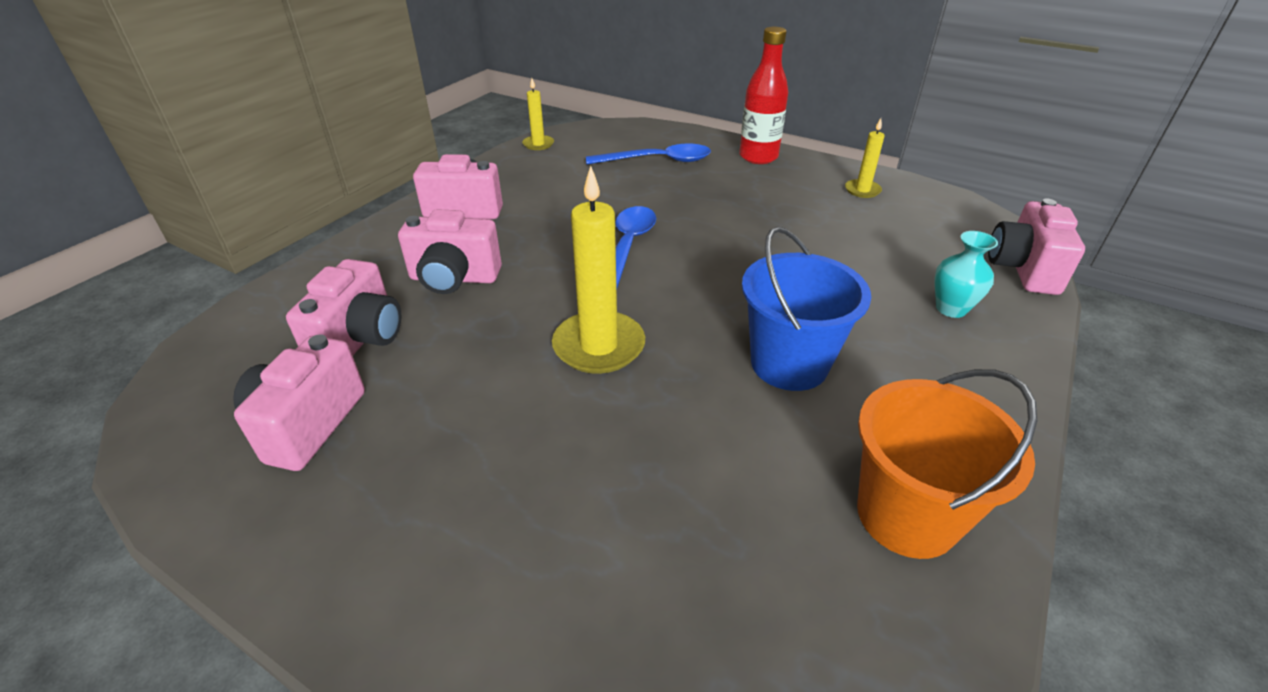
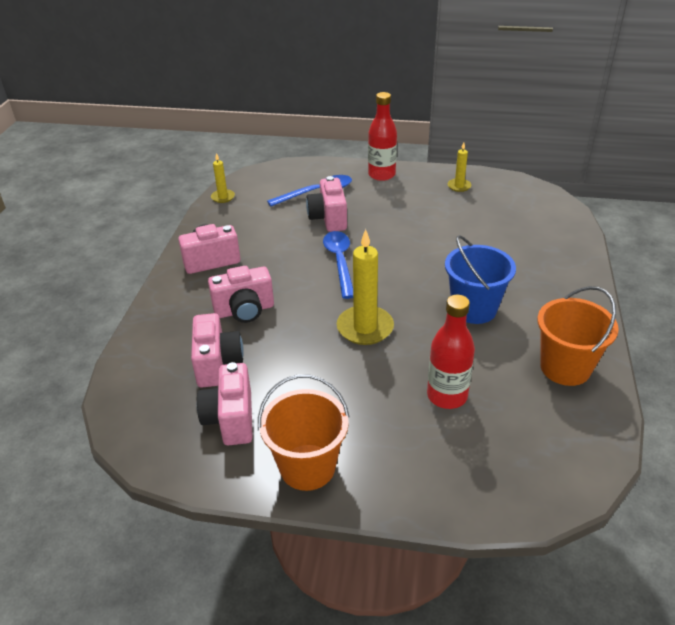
camera: 20 degrees left, 0 degrees up
turquoise vase [934,231,998,318] -> none
pink camera [988,198,1085,295] -> pink camera moved to [306,176,347,232]
none -> orange bucket [258,374,350,491]
none -> red bottle [427,295,475,409]

